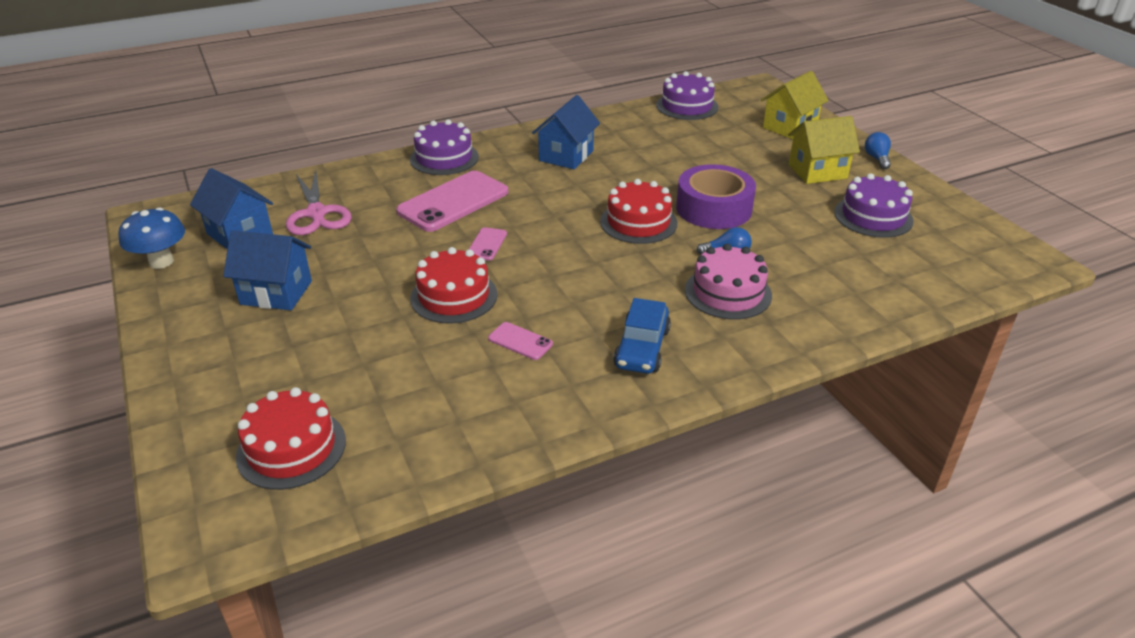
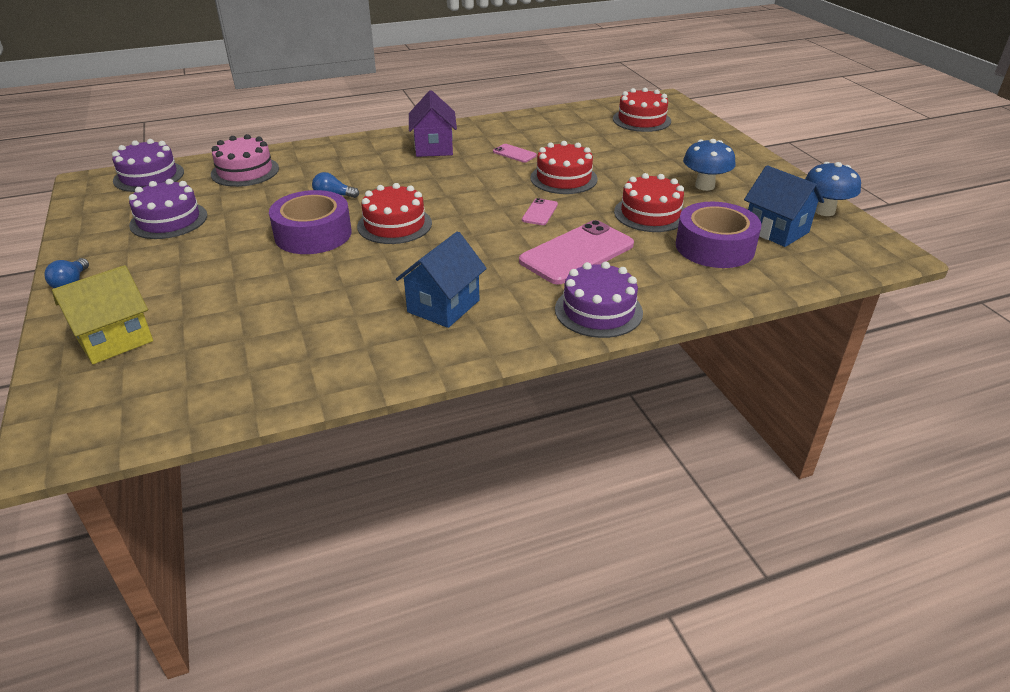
camera: 175 degrees left, 0 degrees up
blue house [223,230,312,310] -> blue mushroom [683,139,736,191]
pink scissors [286,170,352,235] -> purple tape [676,202,762,268]
blue car [613,298,671,374] -> purple house [409,90,457,157]
purple cake [656,71,718,120] -> purple cake moved to [112,139,184,192]
pink cake [685,244,772,320] -> pink cake moved to [211,134,279,187]
yellow house [788,116,860,184] -> none
none -> red cake [614,173,684,232]

